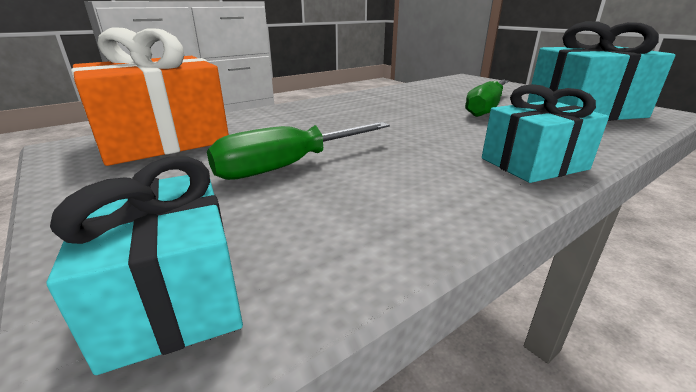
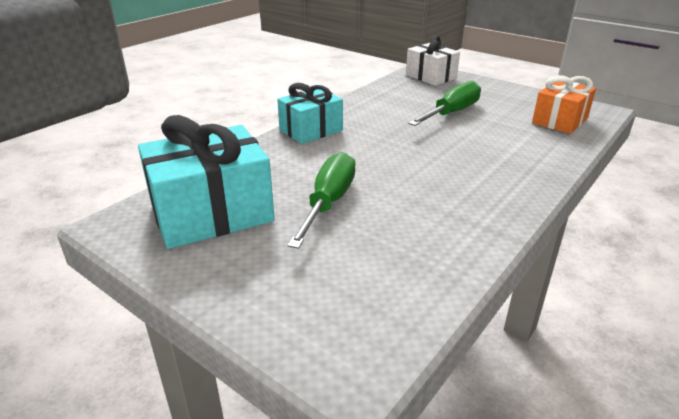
camera: 165 degrees right, 5 degrees up
turquoise gift [46,157,243,375] -> white gift [406,36,460,86]
orange gift [71,27,229,166] -> orange gift [532,75,596,134], size x0.63

